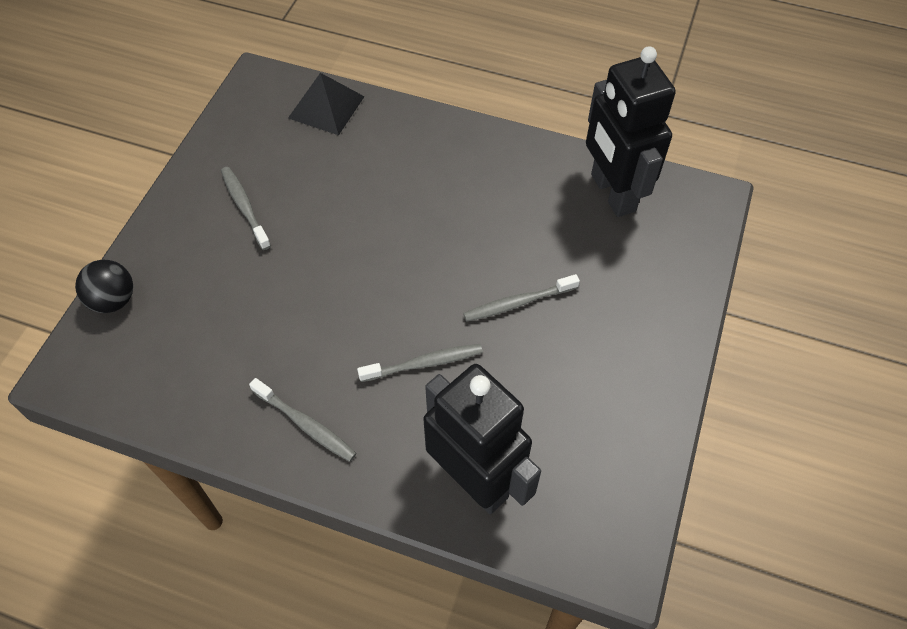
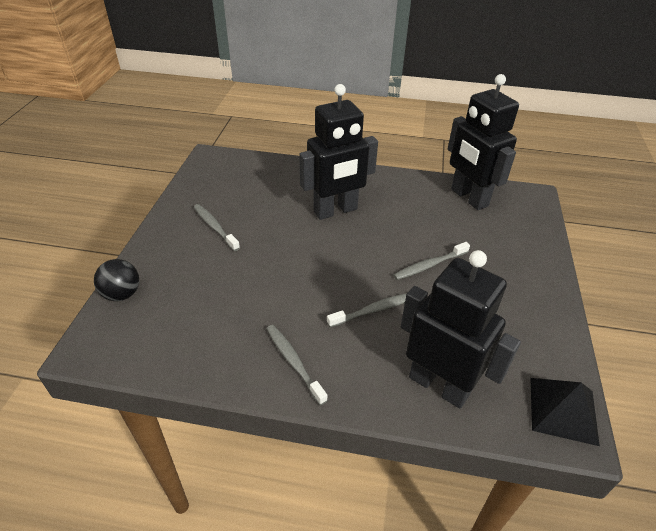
camera: 10 degrees left, 15 degrees down
grey toothbrush [249,378,357,462] -> grey toothbrush turned 150 degrees counterclockwise [267,325,328,405]
black pyramid [288,73,365,135] -> black pyramid moved to [530,378,600,446]
none -> black robot [299,84,378,220]

